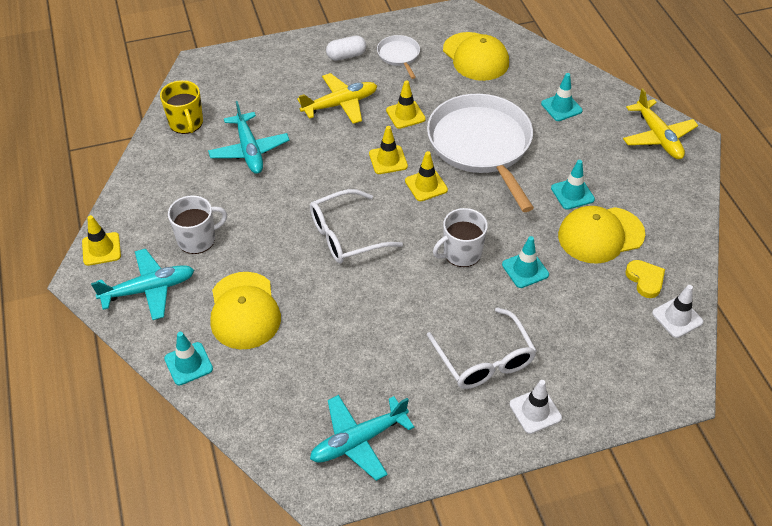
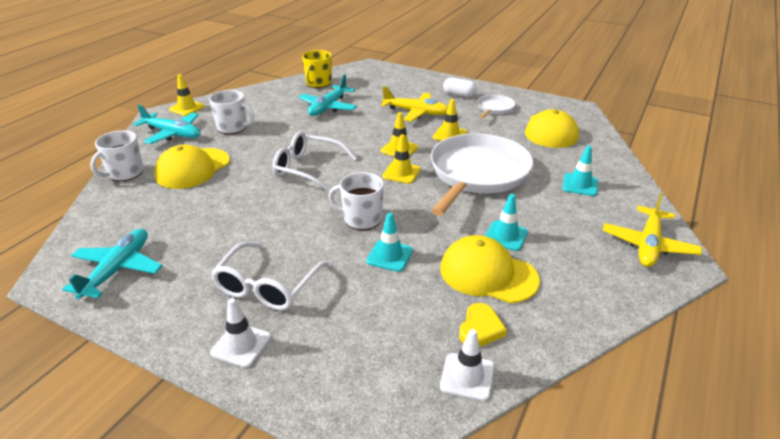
camera: 45 degrees right, 15 degrees down
turquoise traffic cone [164,332,213,385] -> white mug [90,130,144,181]
turquoise plane [310,395,414,481] -> turquoise plane turned 90 degrees clockwise [62,229,163,299]

